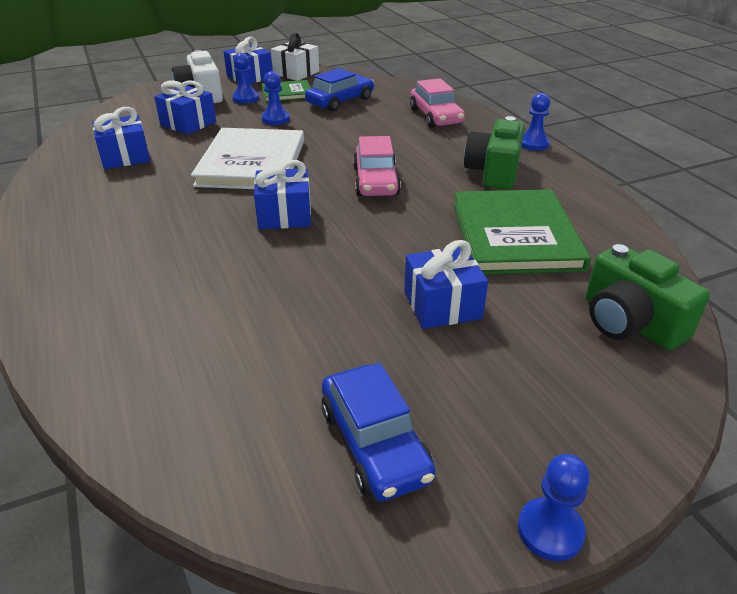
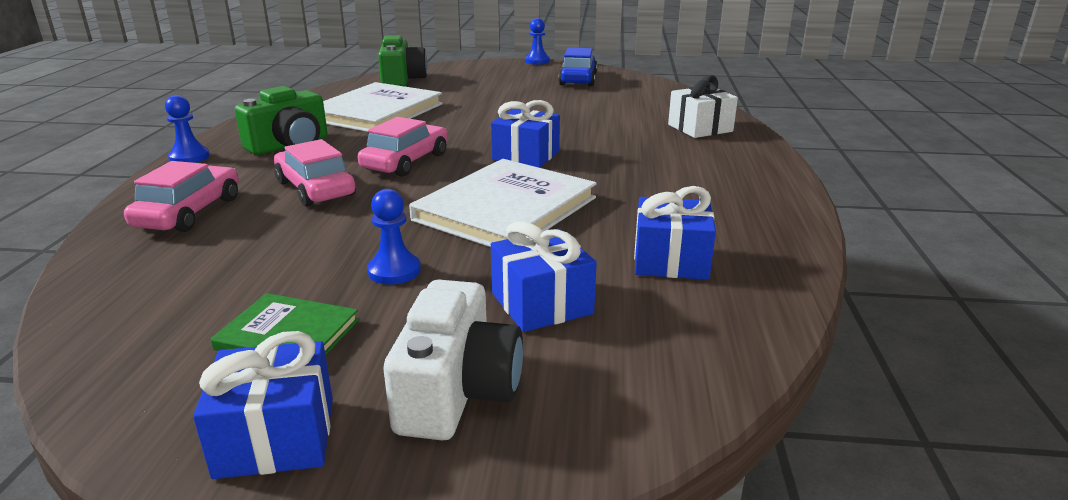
camera: 150 degrees left, 10 degrees down
blue pawn [232,53,259,104] -> none
white gift [271,33,319,81] -> white gift moved to [668,75,738,138]
blue car [305,68,374,112] -> none
blue gift [404,240,488,329] -> none
green book [453,189,591,274] -> white book [323,82,443,132]
none -> pink car [274,139,356,207]

